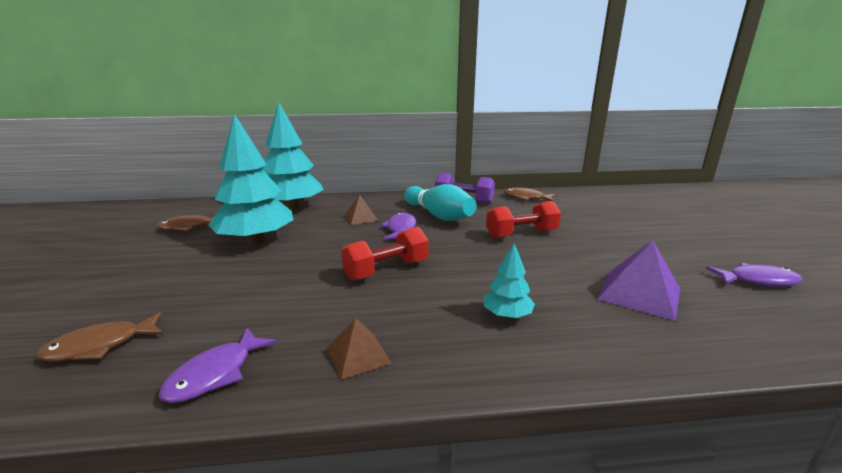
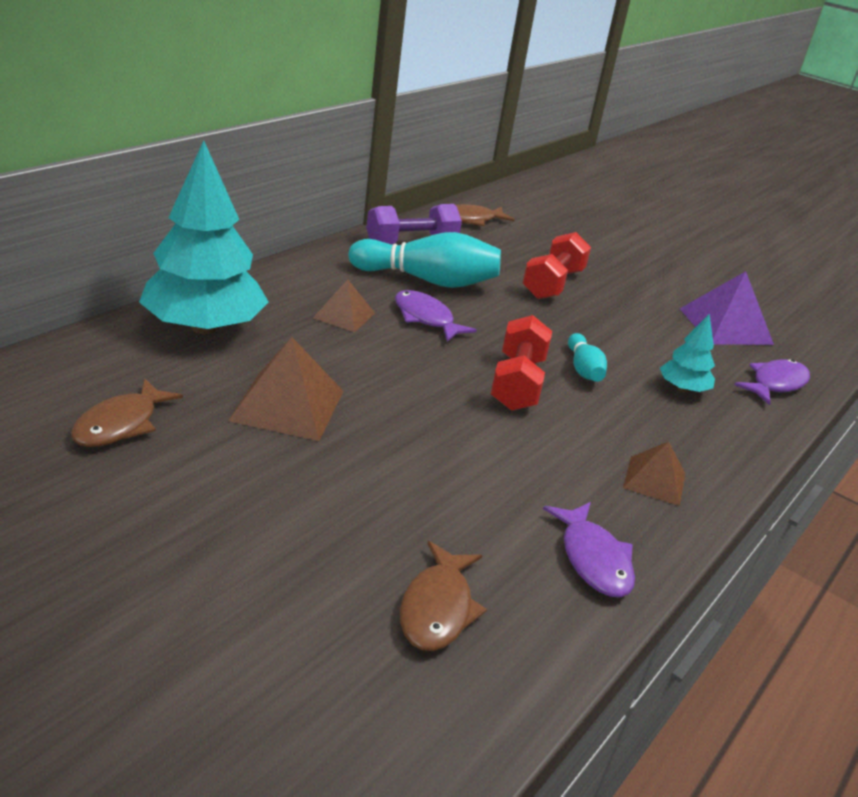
camera: 50 degrees left, 10 degrees up
turquoise tree [209,114,293,244] -> brown pyramid [228,337,343,441]
purple fish [706,263,802,287] -> purple fish moved to [734,359,810,405]
none -> turquoise bowling pin [568,333,607,382]

